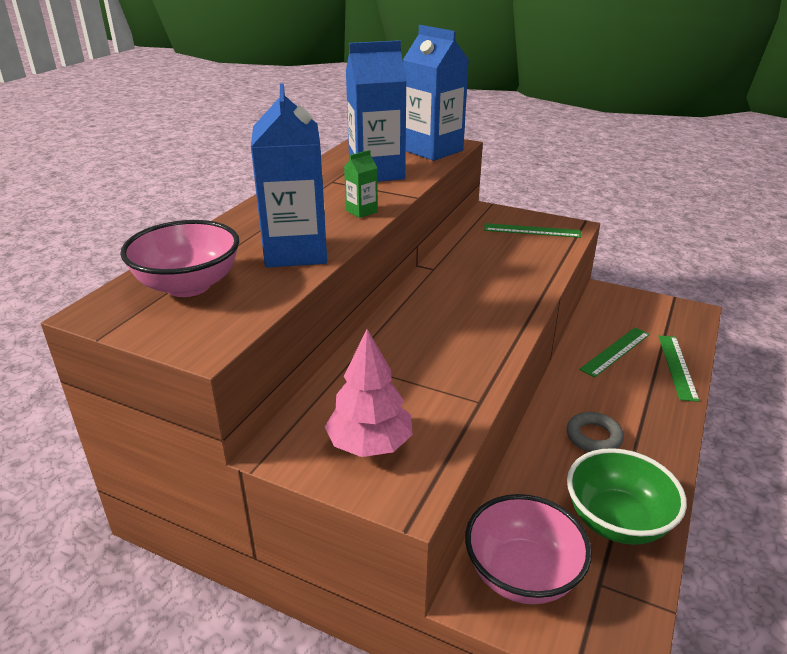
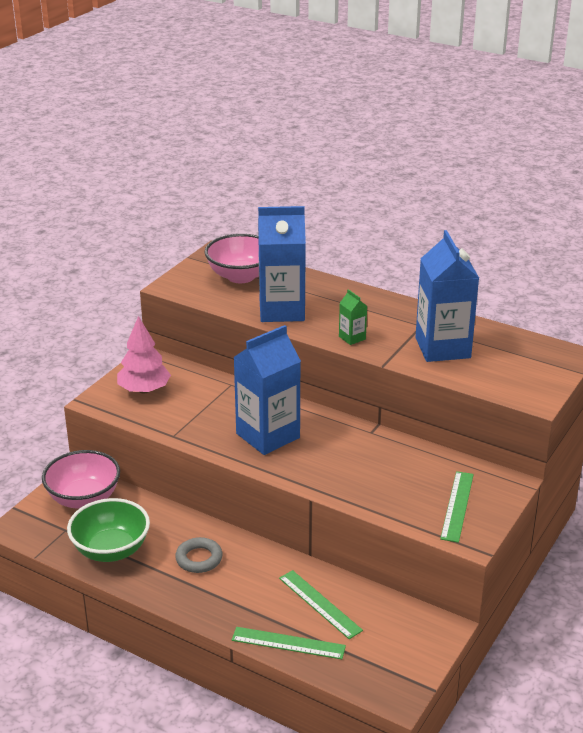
camera: 95 degrees right, 0 degrees up
blue carton [403,25,469,161] -> blue carton moved to [233,325,301,455]

